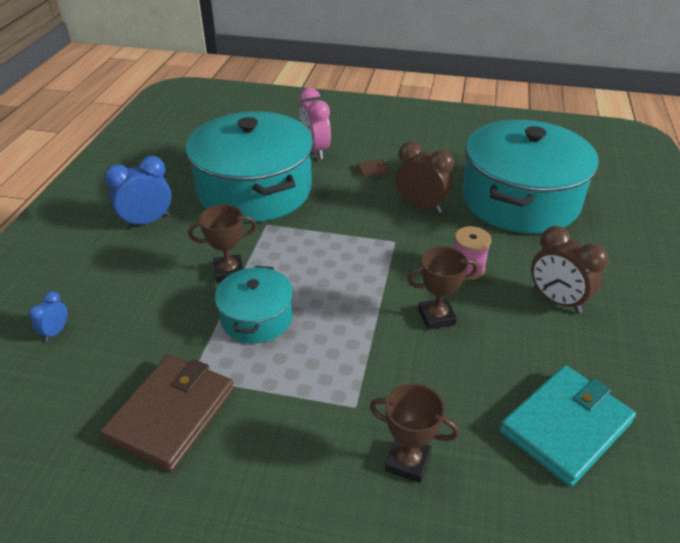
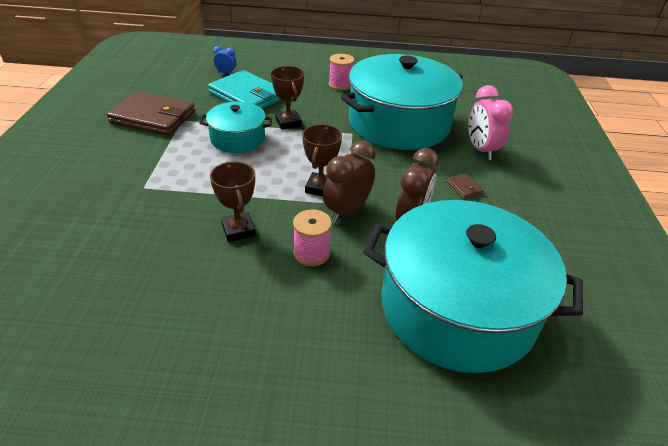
camera: 80 degrees right, 0 degrees up
blue clock [104,156,172,228] -> pink spool [329,54,355,91]
pink clock [299,88,331,159] -> pink clock turned 75 degrees counterclockwise [468,85,514,160]
brown trophy [370,383,459,483] -> brown trophy moved to [302,124,342,196]
turquoise wallet [500,365,636,487] -> turquoise wallet moved to [208,70,281,109]
brown clock [531,226,608,313] -> brown clock moved to [323,140,376,223]

